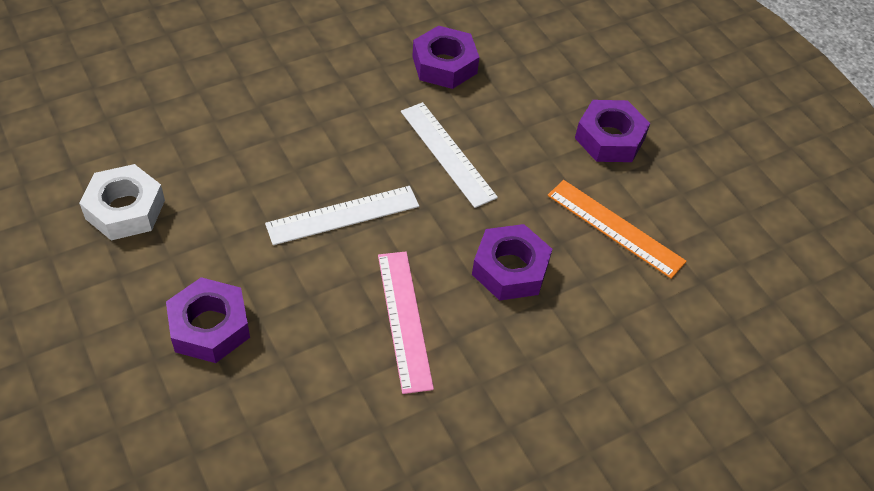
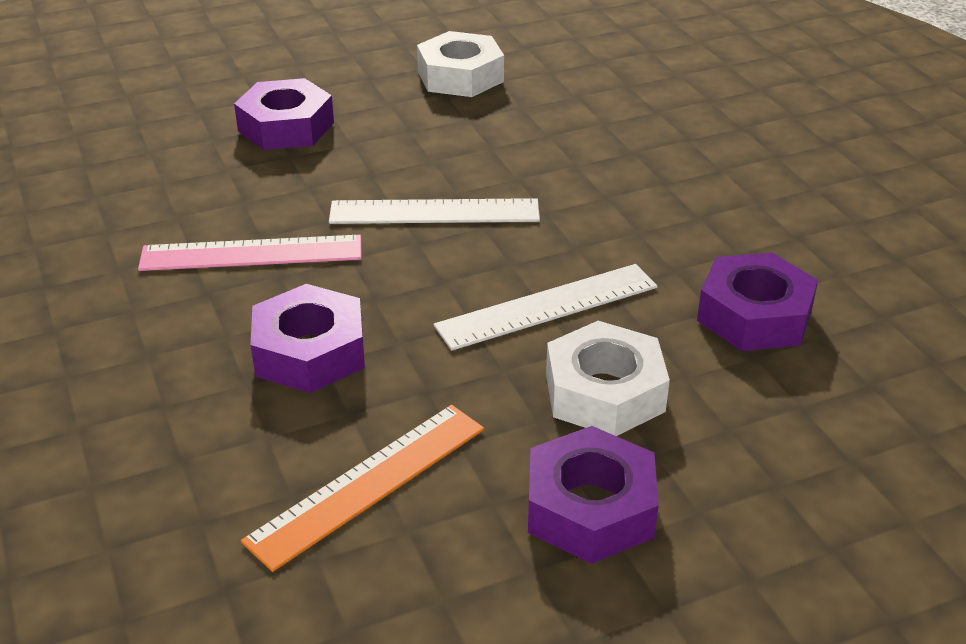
camera: 100 degrees right, 15 degrees down
white ruler [265,186,419,245] -> white ruler turned 75 degrees counterclockwise [329,198,540,224]
none -> white nut [546,321,670,436]

